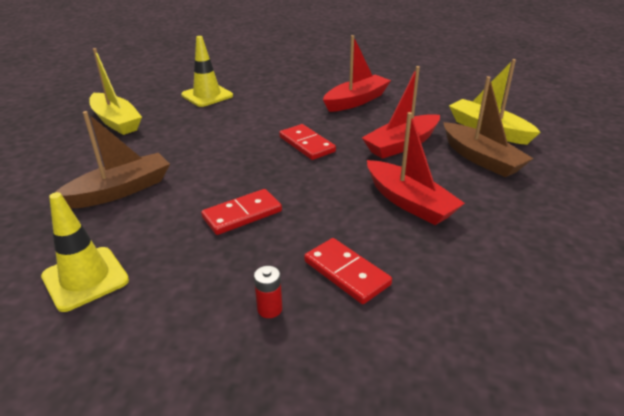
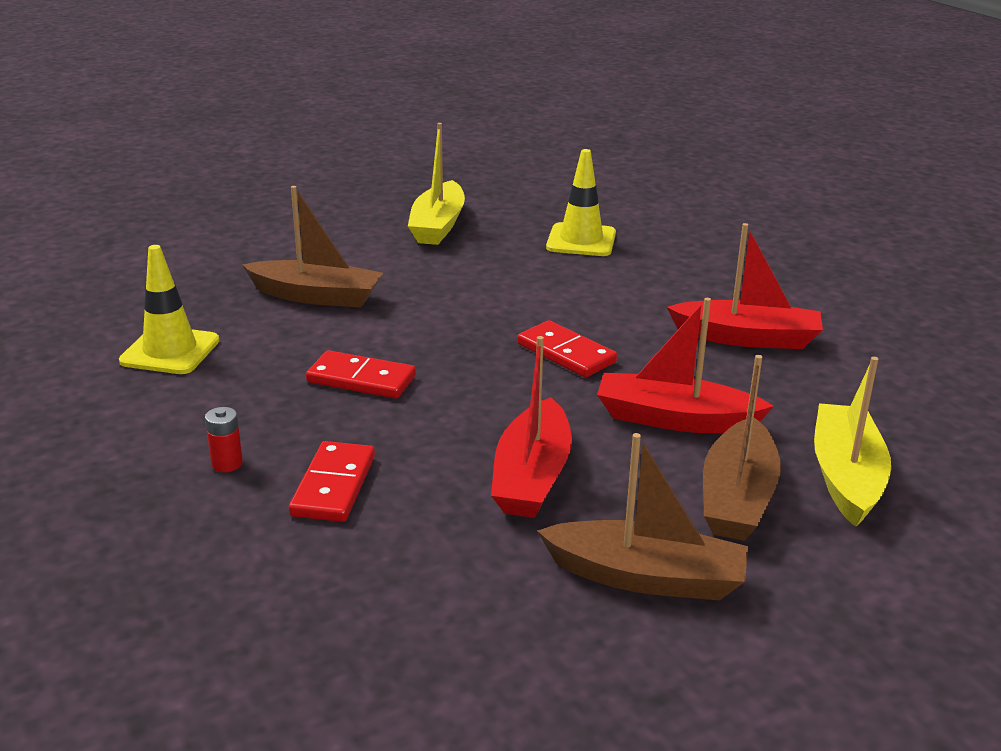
camera: 50 degrees right, 5 degrees down
red domino [279,124,336,160] -> red domino turned 60 degrees counterclockwise [517,320,617,378]
none -> brown boat [537,433,748,600]

